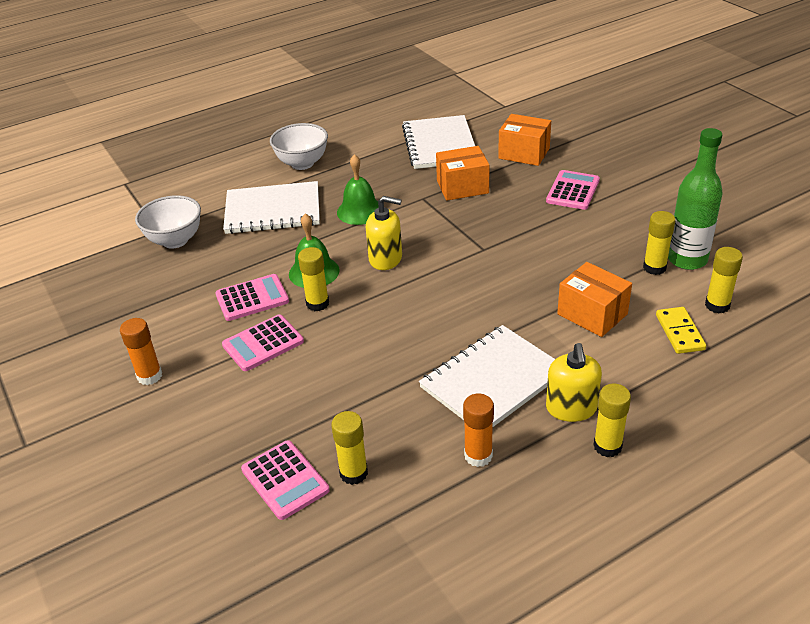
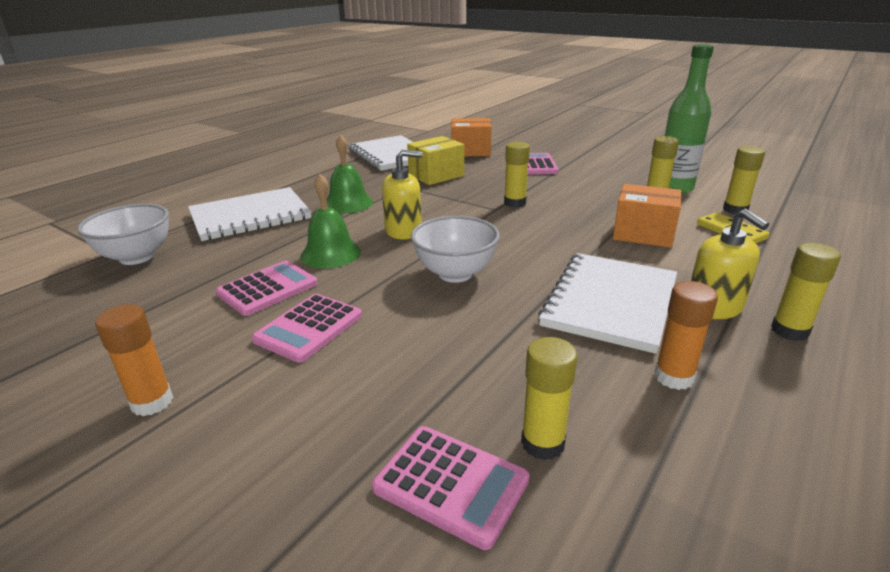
camera: 25 degrees left, 10 degrees down
white bowl [270,123,328,170] -> white bowl moved to [411,216,500,283]
yellow glue stick [298,247,329,311] -> yellow glue stick moved to [504,142,530,207]
orange box [436,146,489,201] -> yellow box [407,136,464,185]

